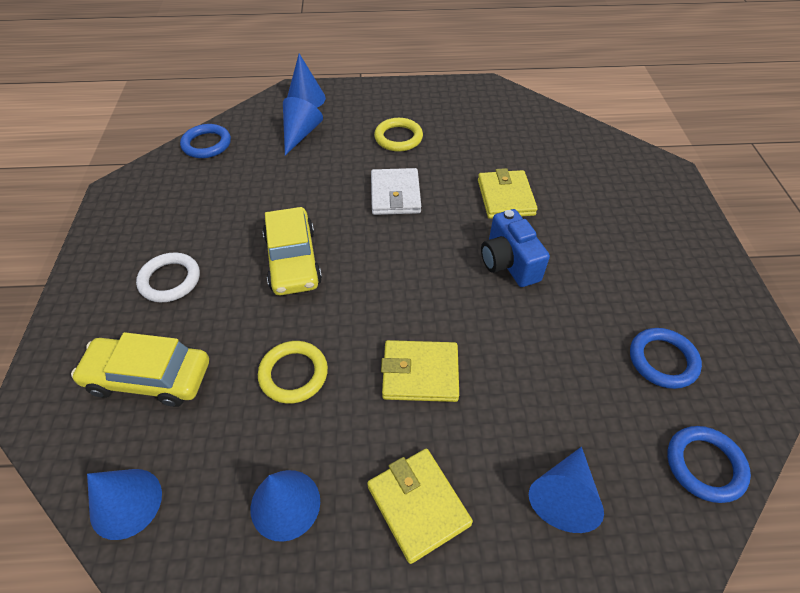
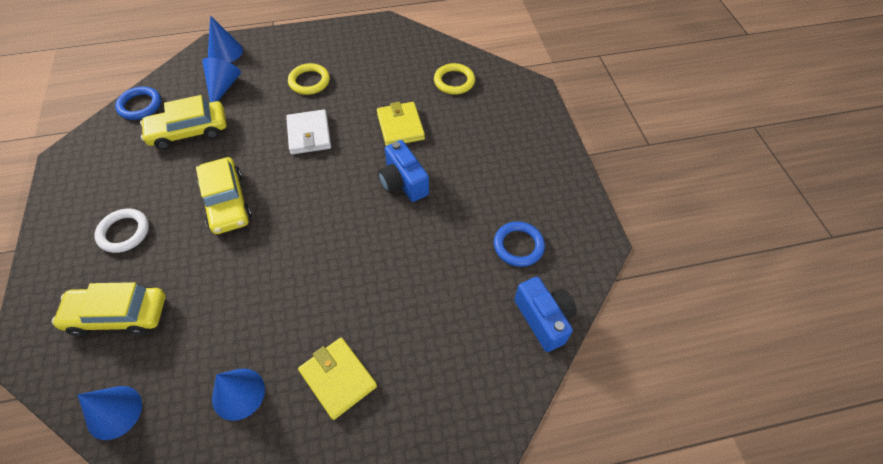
camera: 10 degrees left, 5 degrees up
yellow ring [258,341,328,404] -> yellow ring moved to [434,63,475,94]
yellow wallet [381,340,459,402] -> none
blue cone [529,447,604,533] -> none
blue ring [667,426,751,503] -> blue camera [514,277,577,352]
none -> yellow car [140,95,227,150]

